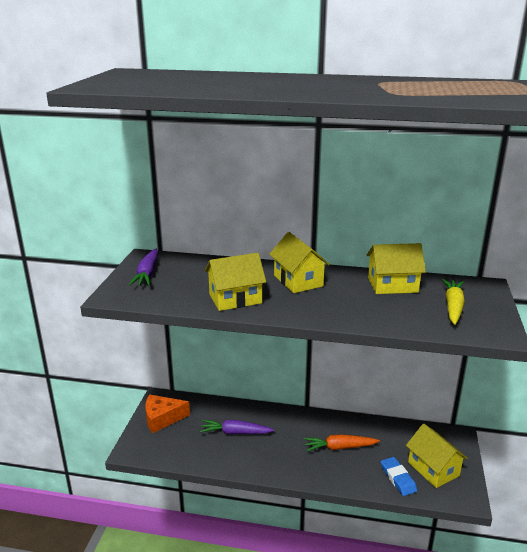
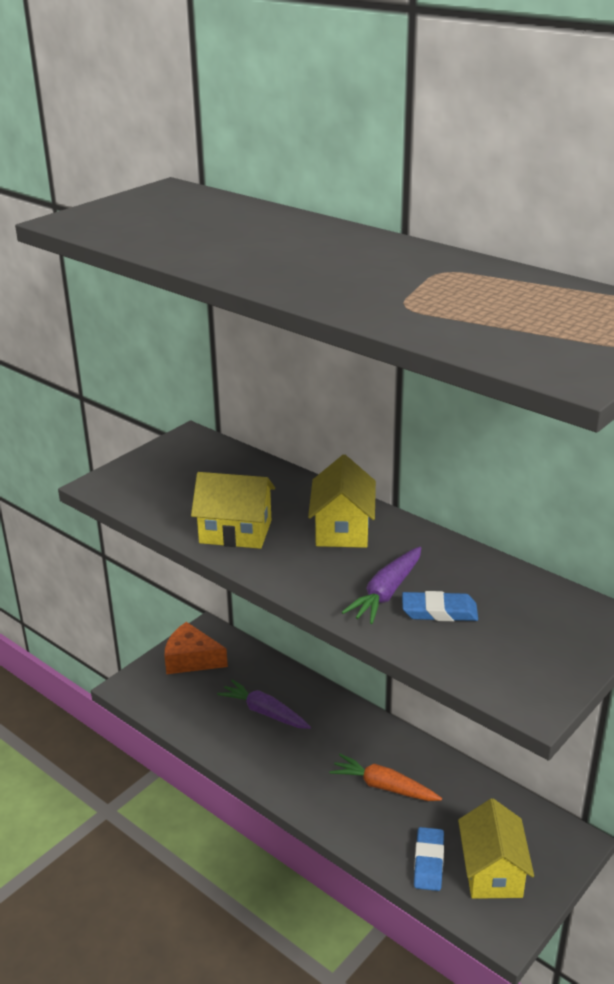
camera: 30 degrees right, 5 degrees up
purple carrot [129,249,158,286] -> purple carrot moved to [342,547,421,624]
yellow house [367,243,426,294] -> none
yellow carrot [442,279,465,325] -> none
none -> blue eraser [402,591,478,621]

